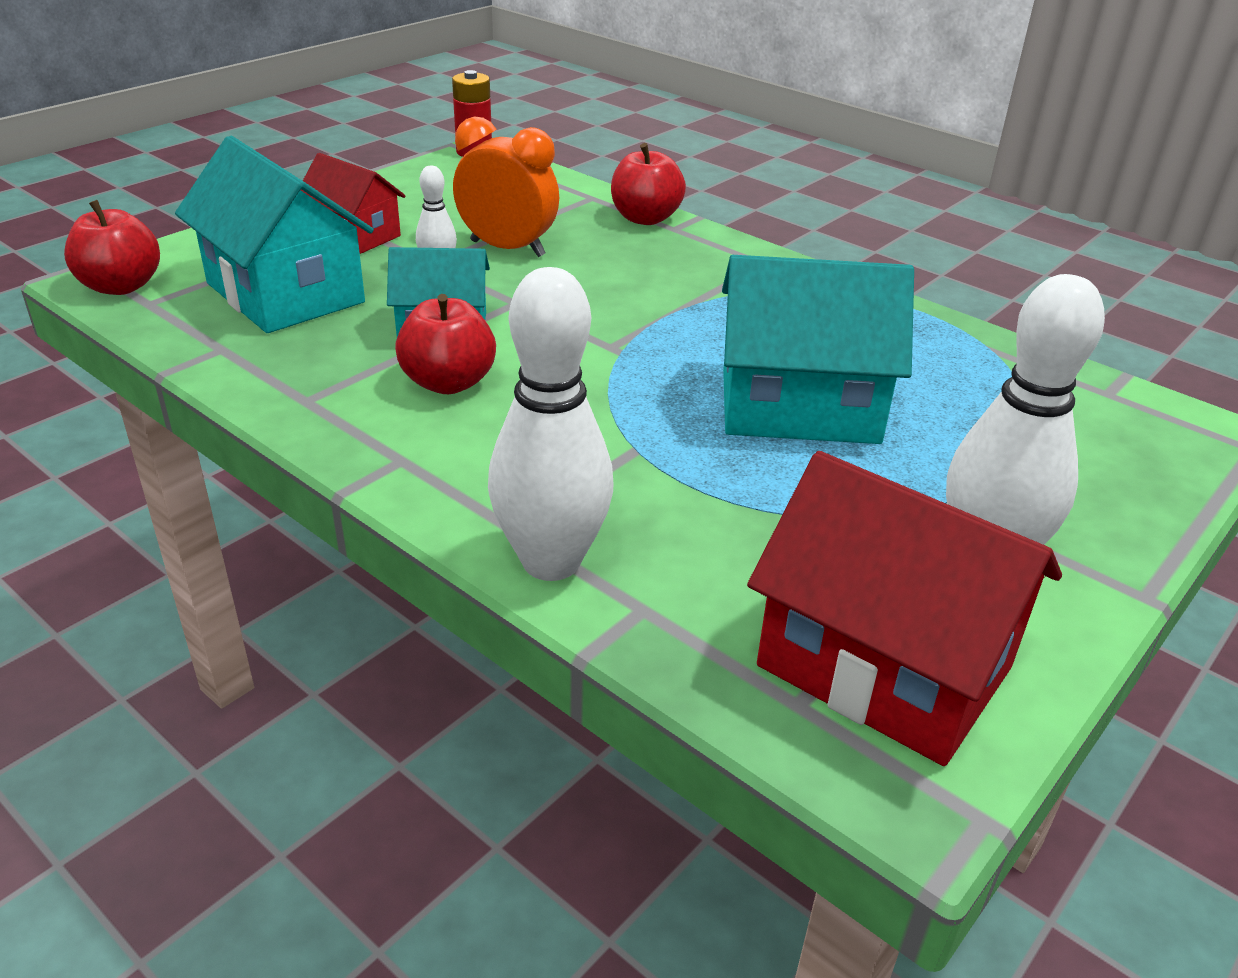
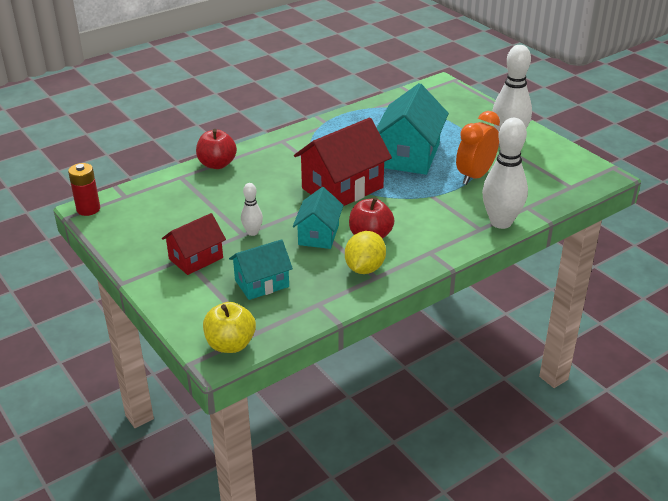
camera: 75 degrees left, 0 degrees up
red apple [64,200,160,295] -> yellow apple [203,302,256,353]
turquoise house [175,136,374,333] -> turquoise house [229,239,293,300], size x0.60
orange clock [453,116,559,257] -> orange clock moved to [456,111,500,185]
red house [747,451,1062,766] -> red house moved to [294,118,392,206]
none -> yellow lemon [345,231,386,274]

